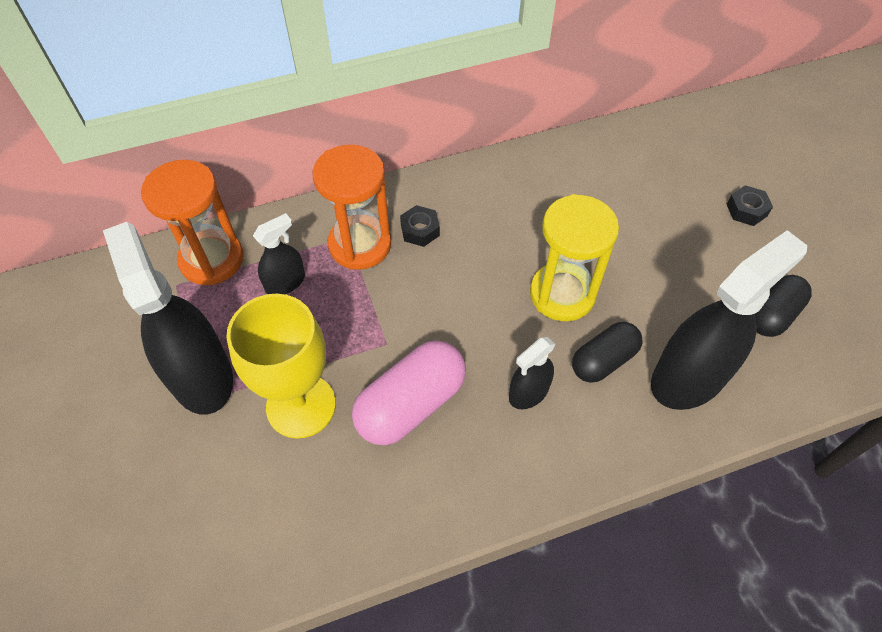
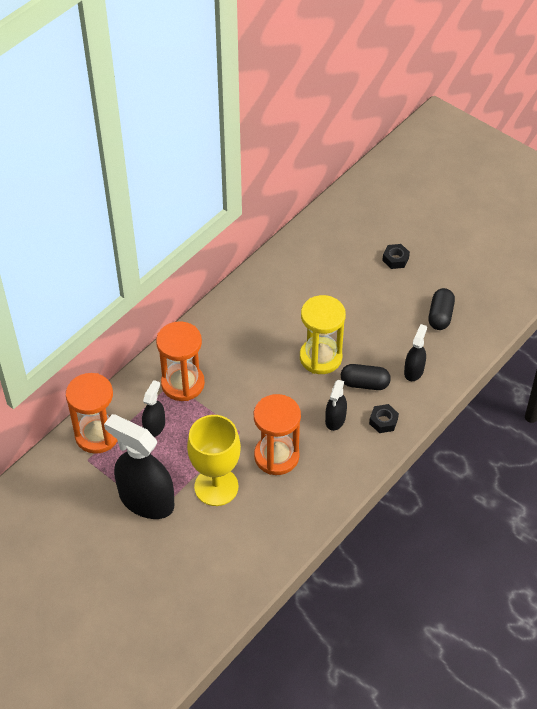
camera: 30 degrees left, 5 degrees down
pink capsule [352,340,466,445] -> orange hourglass [254,394,301,475]
black nut [400,205,440,247] -> black nut moved to [369,404,399,433]
black capsule [572,322,643,383] -> black capsule turned 75 degrees clockwise [341,364,391,390]
black spray bottle [651,230,807,410] -> black spray bottle [404,324,427,381], size x0.50

